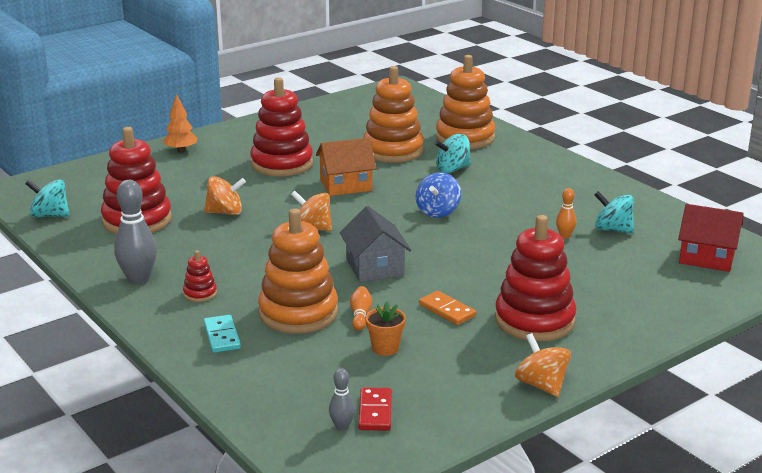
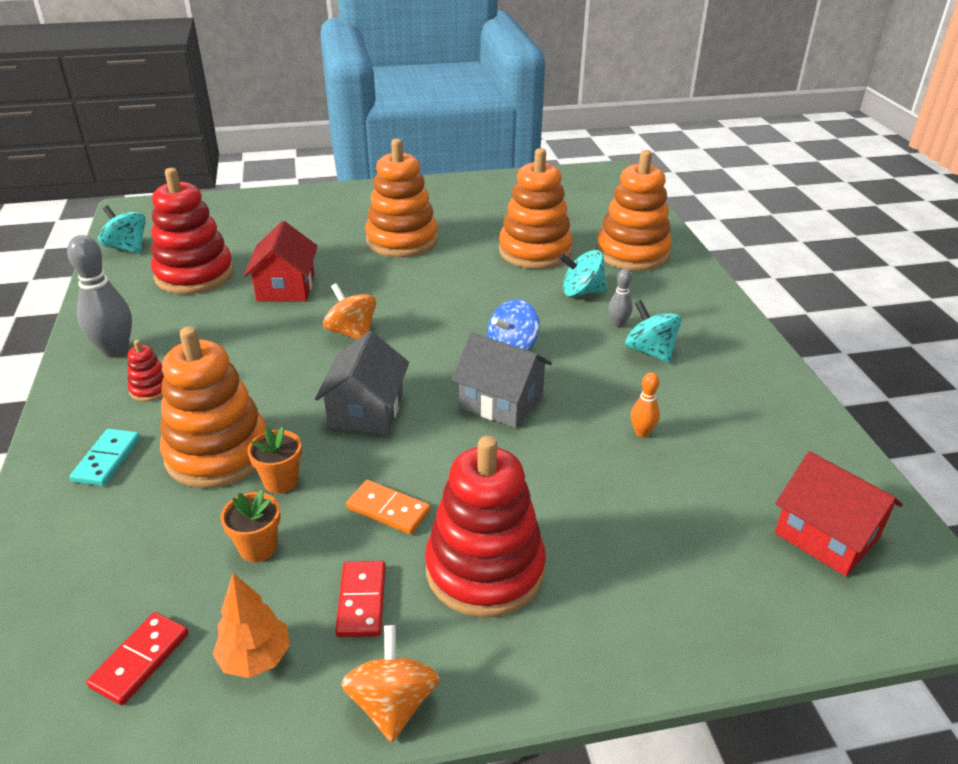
camera: 25 degrees right, 10 degrees up
orange tree [163,94,197,153] -> orange tree moved to [212,573,290,678]
orange spinning top [204,176,246,215] -> red house [244,221,317,302]
red stacking toy [250,77,313,176] -> orange stacking toy [365,139,438,257]
orange house [316,138,376,196] -> none
grey bowling pin [329,368,355,431] -> grey bowling pin moved to [608,269,632,328]
orange bowling pin [350,286,372,331] -> orange flower pot [247,427,302,493]
orange domino [419,291,476,325] -> orange domino turned 45 degrees counterclockwise [346,480,431,535]
turquoise spinning top [594,191,634,234] -> turquoise spinning top moved to [625,300,682,363]
none -> red domino [335,561,386,637]
none -> grey house [452,333,552,428]

